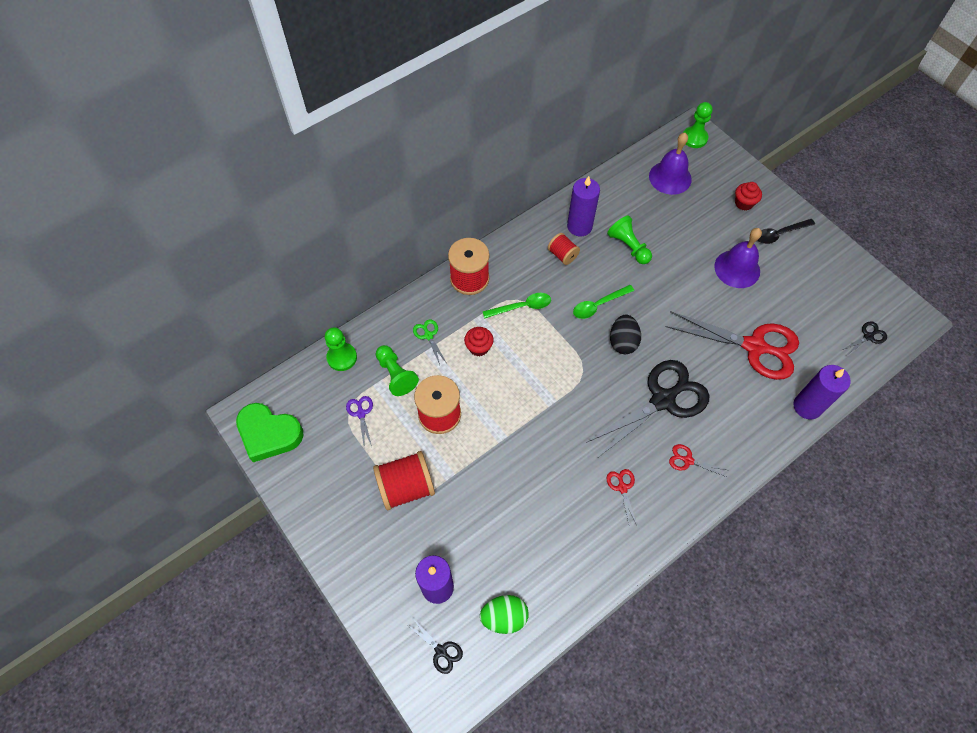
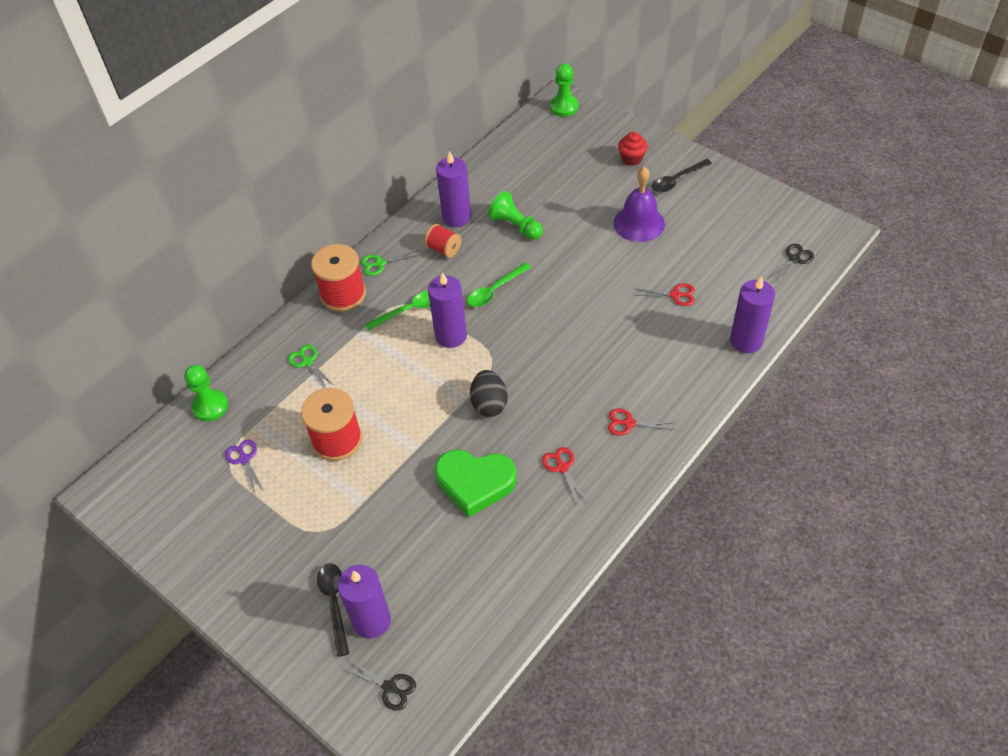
camera: 10 degrees left, 10 degrees down
green heart [236,403,304,462] -> green heart moved to [435,449,517,517]
red spool [373,451,435,510] -> none
green pawn [376,345,419,396] -> none
red cupcake [464,327,494,357] -> none
green egg [480,595,529,634] -> none
black scissors [586,360,709,457] -> none
black egg [610,315,641,354] -> black egg moved to [470,370,508,417]
purple bell [649,133,692,195] -> none
red scissors [666,311,799,380] -> red scissors [633,283,695,306], size x0.41
none -> black spoon [317,563,349,657]
none -> green scissors [361,250,419,276]
none -> purple candle [428,272,467,348]

